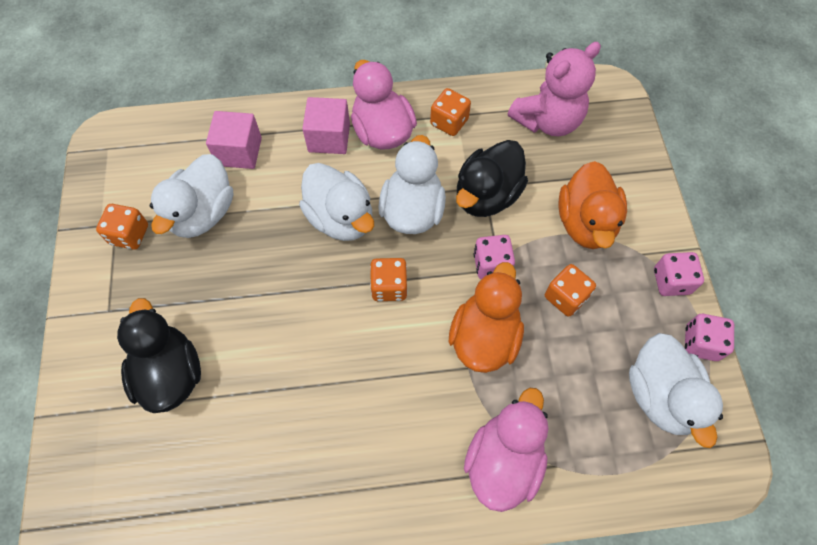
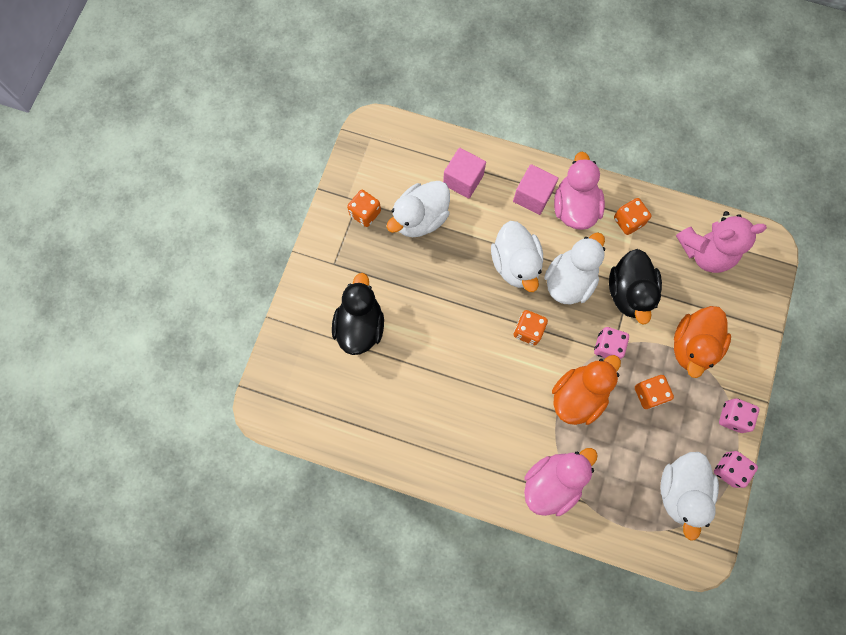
camera: 25 degrees right, 10 degrees up
black duck [456,140,528,217] -> black duck turned 60 degrees counterclockwise [609,249,662,325]

